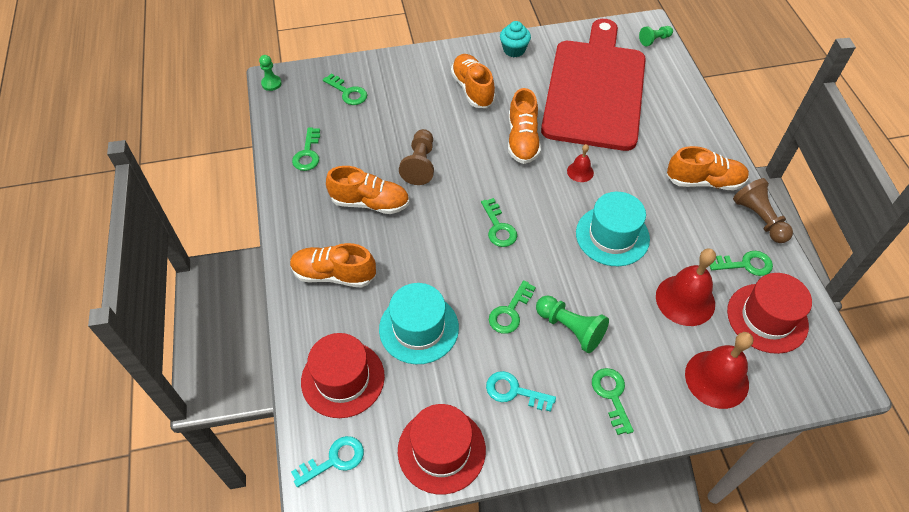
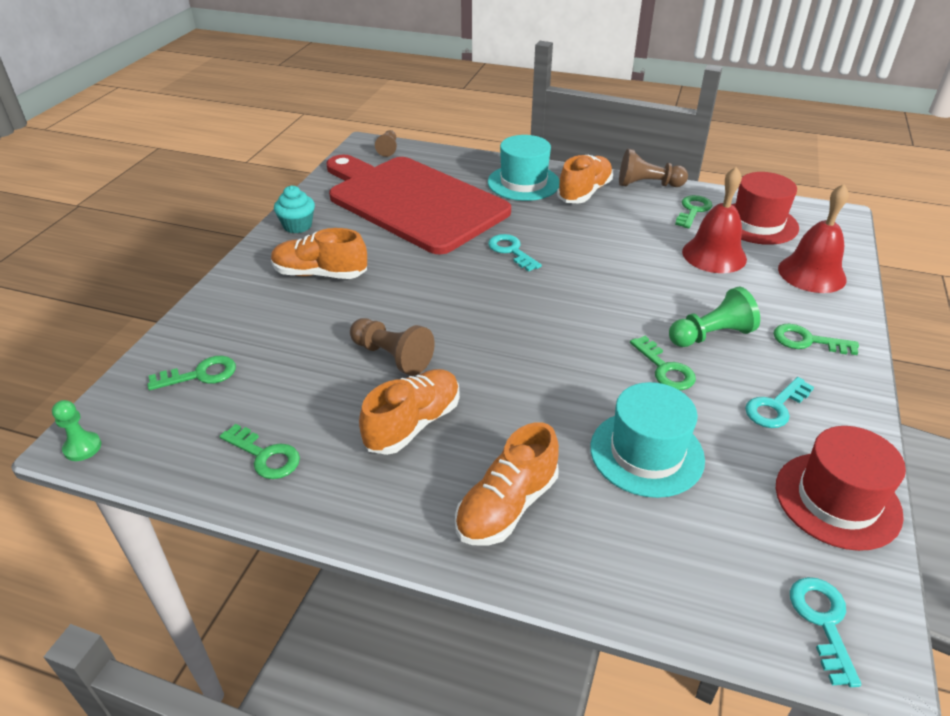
camera: 60 degrees left, 15 degrees down
red hat [301,333,385,418] -> none
green key [481,198,517,247] -> none
orange shoe [508,88,541,164] -> none
red bell [567,144,594,182] -> turquoise key [488,234,542,272]
turquoise hat [576,192,650,266] -> turquoise hat moved to [488,135,560,201]
green pawn [639,26,673,46] -> brown pawn [375,130,397,157]

